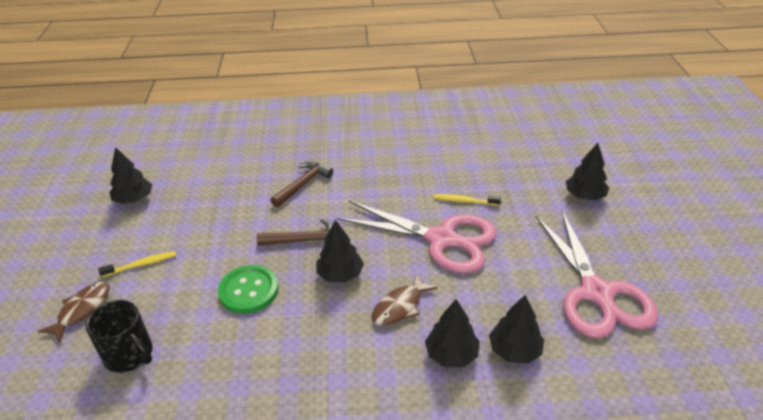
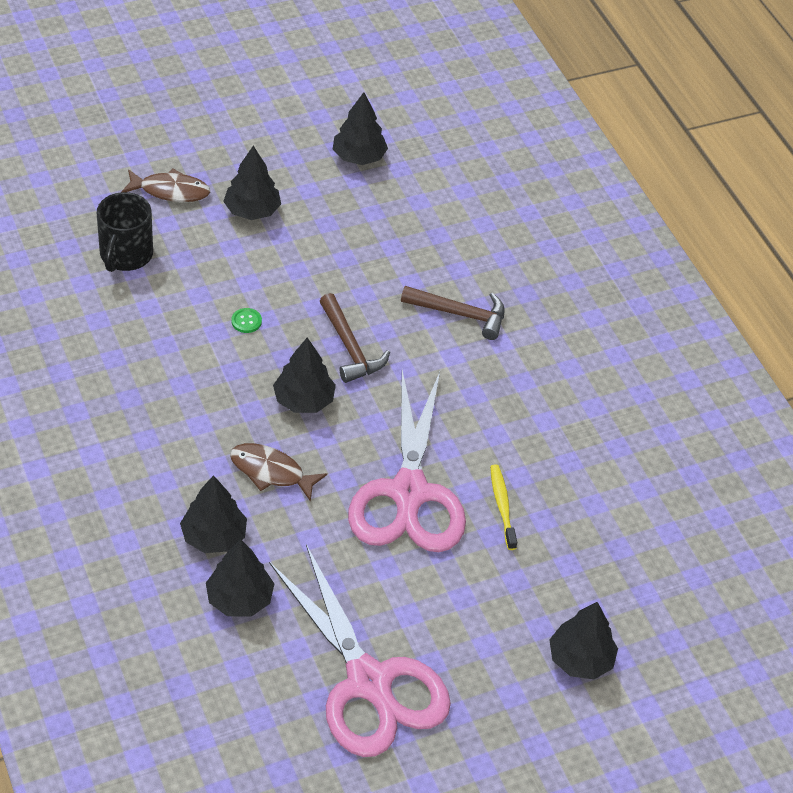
camera: 65 degrees right, 10 degrees up
yellow toothbrush [98,251,176,277] -> black tree [223,146,281,220]
green button [218,265,278,314] -> green button [231,308,262,333], size x0.42
pink scissors [536,211,658,338] -> pink scissors turned 90 degrees counterclockwise [269,544,451,757]

